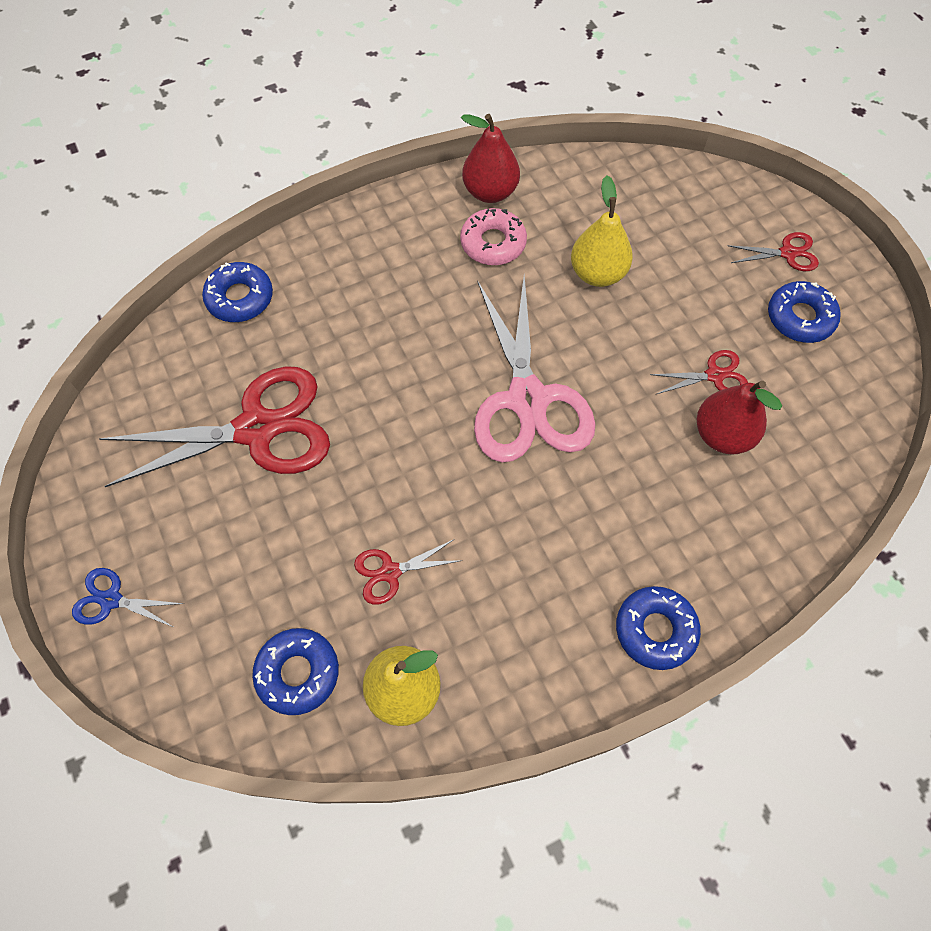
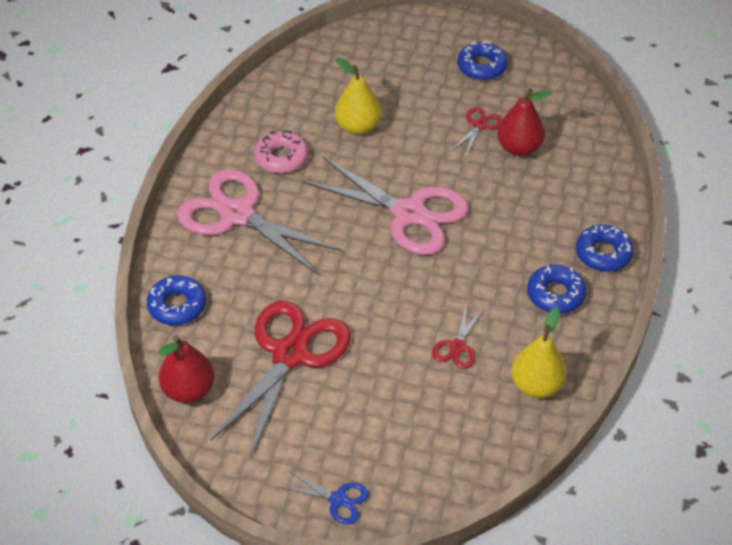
camera: 50 degrees left, 15 degrees down
blue scissors [72,568,184,627] -> blue scissors turned 120 degrees counterclockwise [280,470,369,525]
blue donut [252,628,339,715] -> blue donut moved to [527,265,587,314]
red pear [461,114,520,203] -> red pear moved to [158,336,214,403]
red scissors [728,232,819,271] -> none
none -> pink scissors [177,169,342,274]

